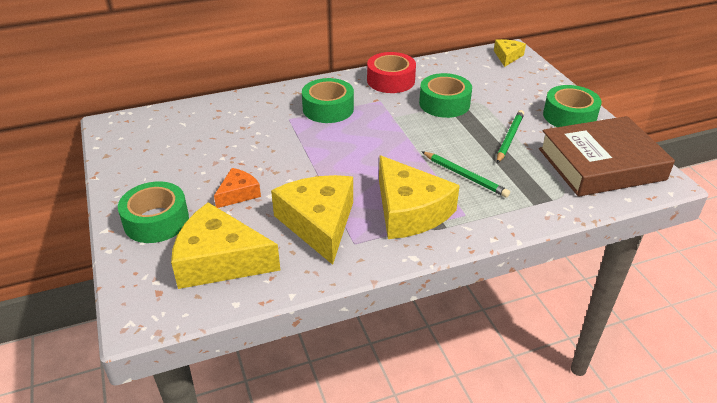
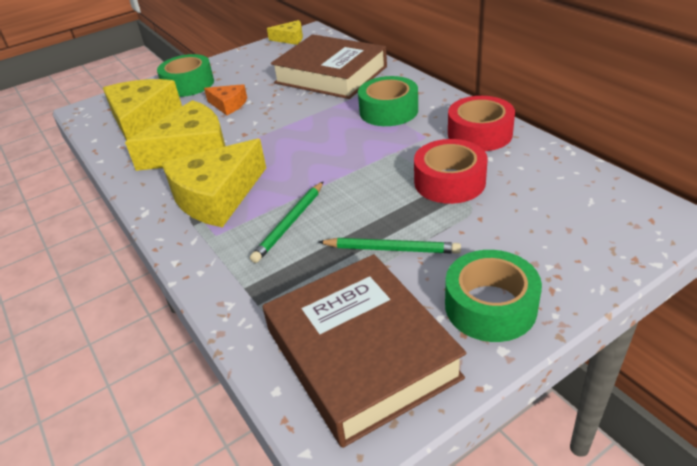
camera: 80 degrees right, 0 degrees up
green tape [419,73,472,118] -> red tape [414,139,488,204]
yellow cheese [494,39,526,67] -> yellow cheese moved to [267,20,303,45]
none -> brown book [271,34,387,99]

